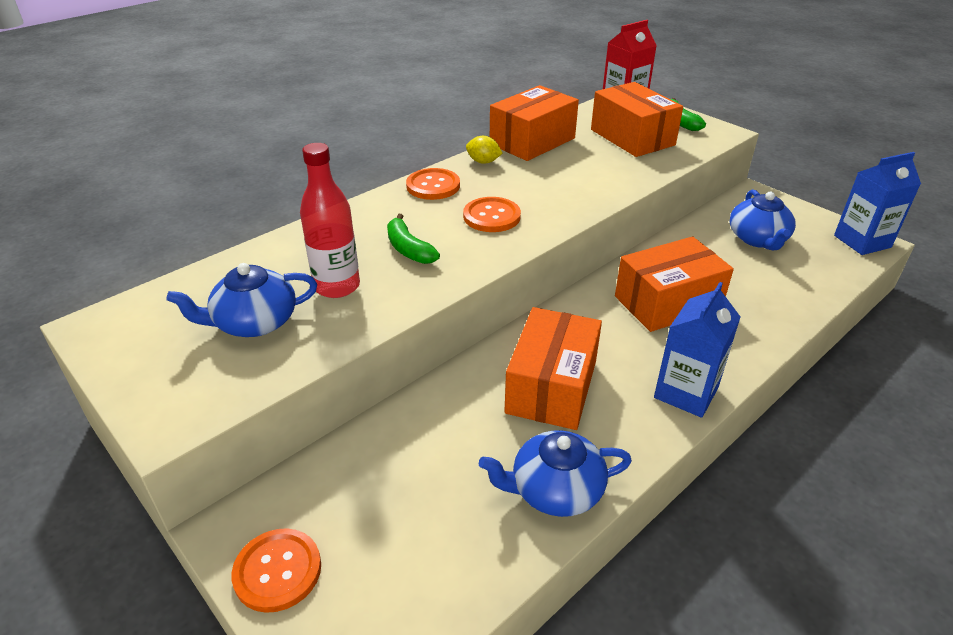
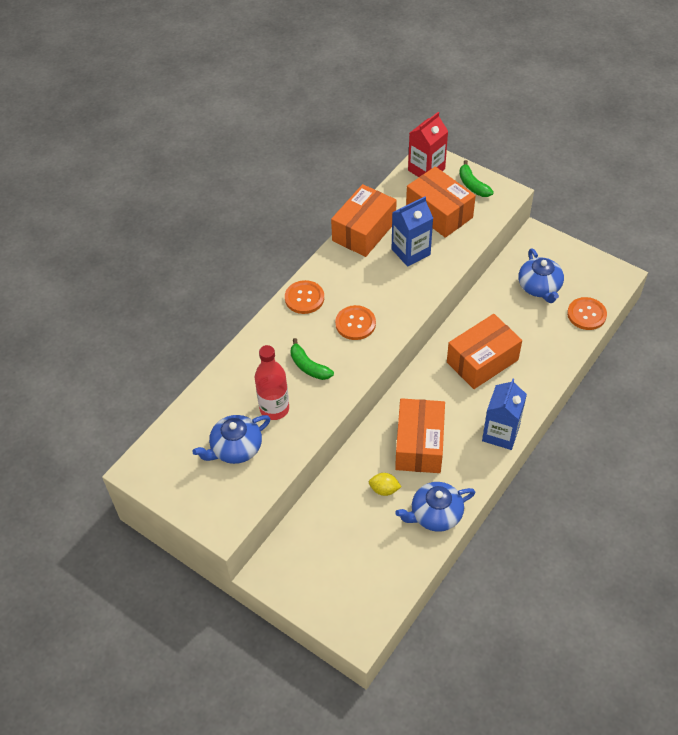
camera: 10 degrees left, 15 degrees up
orange button [231,528,321,613] -> orange button moved to [567,297,607,330]
yellow lemon [466,136,502,164] -> yellow lemon moved to [369,473,401,496]
blue carton [834,152,921,255] -> blue carton moved to [392,197,433,267]

